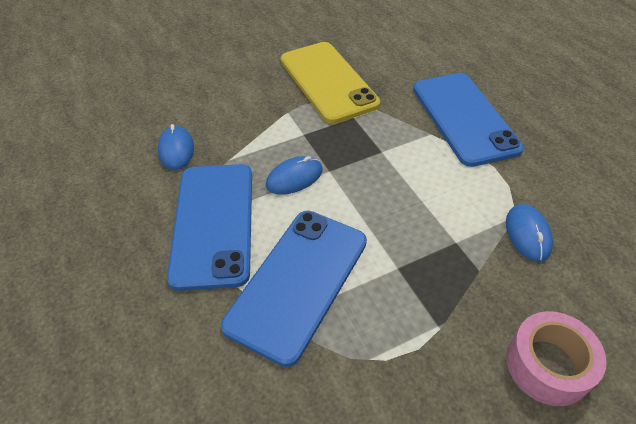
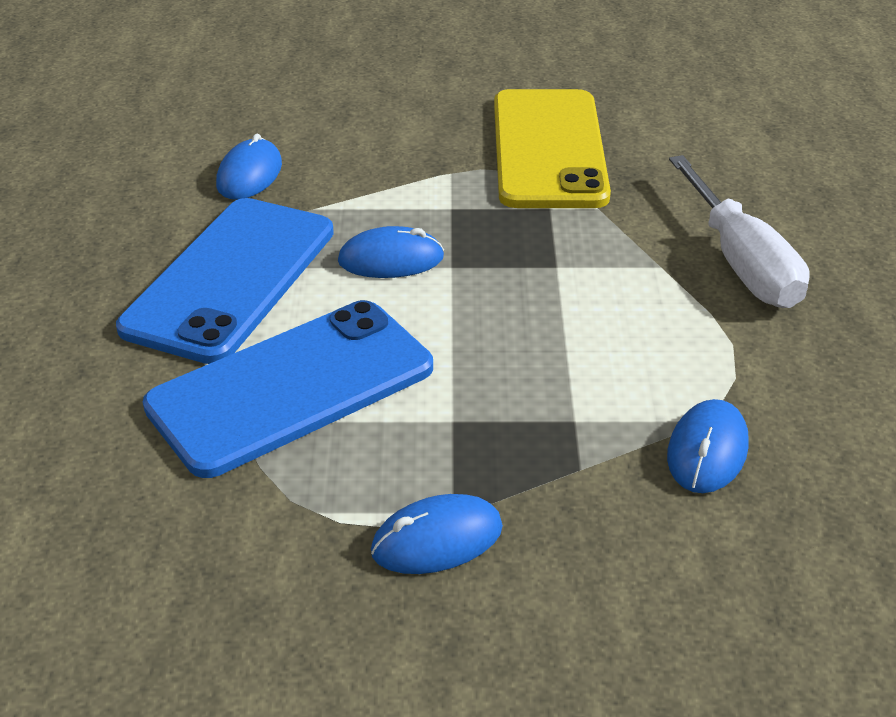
camera: 25 degrees right, 10 degrees down
blue phone [413,73,524,167] -> white screwdriver [669,155,810,308]
pink tape [506,311,607,406] -> none
none -> blue mouse [371,494,503,574]

